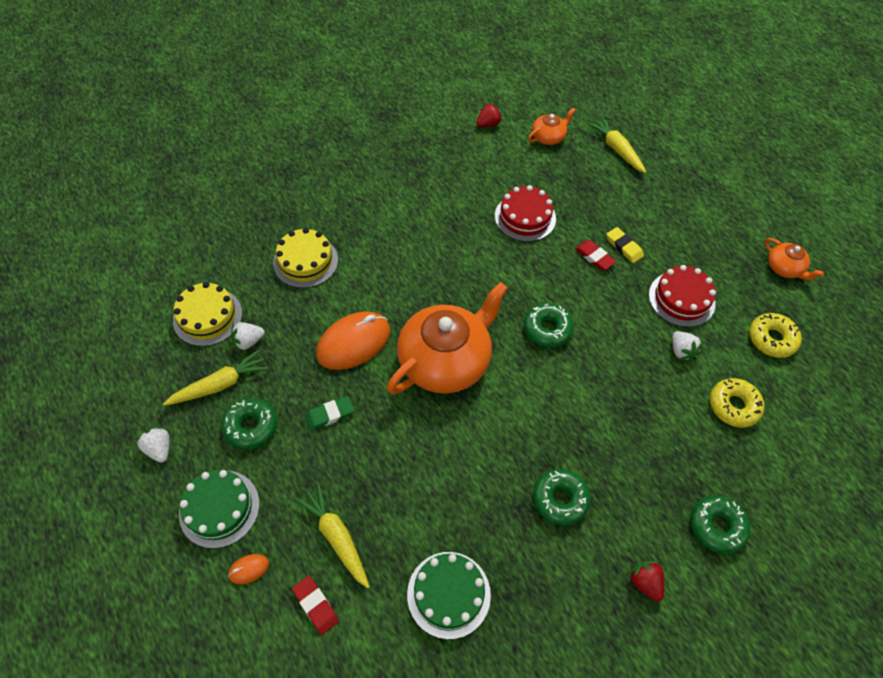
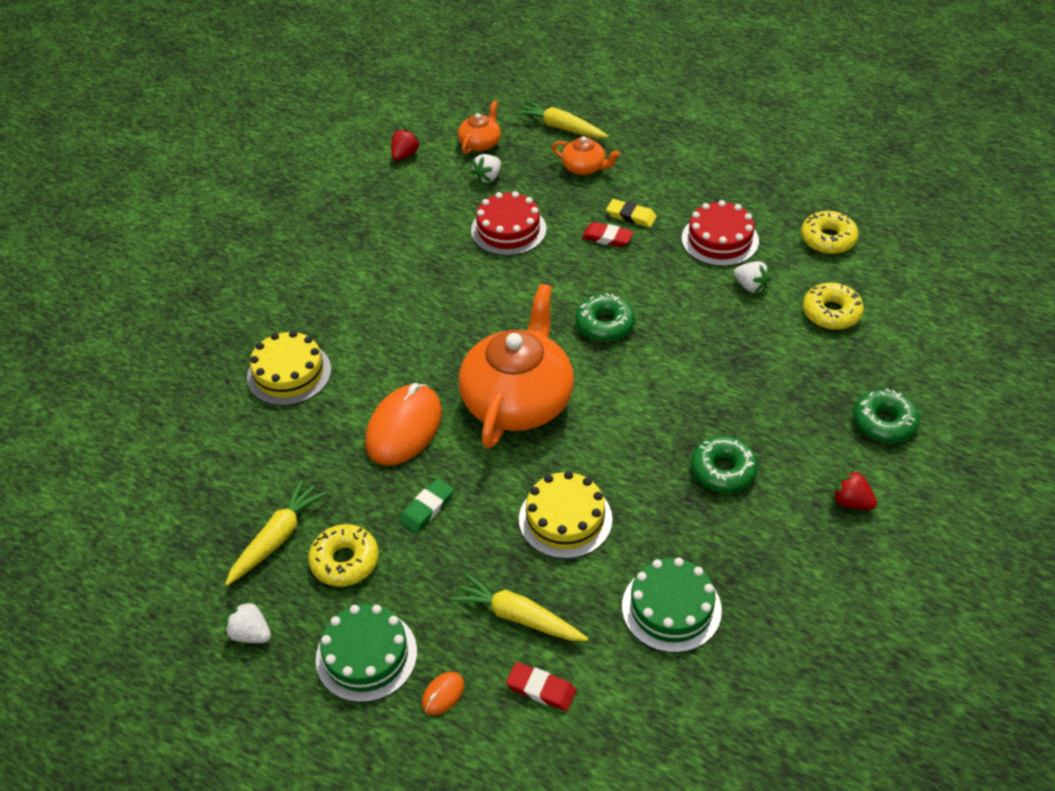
camera: 25 degrees left, 10 degrees down
yellow cake [173,282,242,346] -> yellow cake moved to [519,471,613,559]
green donut [222,398,277,450] -> yellow donut [308,524,379,586]
white strawberry [231,322,265,351] -> white strawberry moved to [471,154,501,184]
orange teapot [765,238,824,280] -> orange teapot moved to [552,136,620,175]

